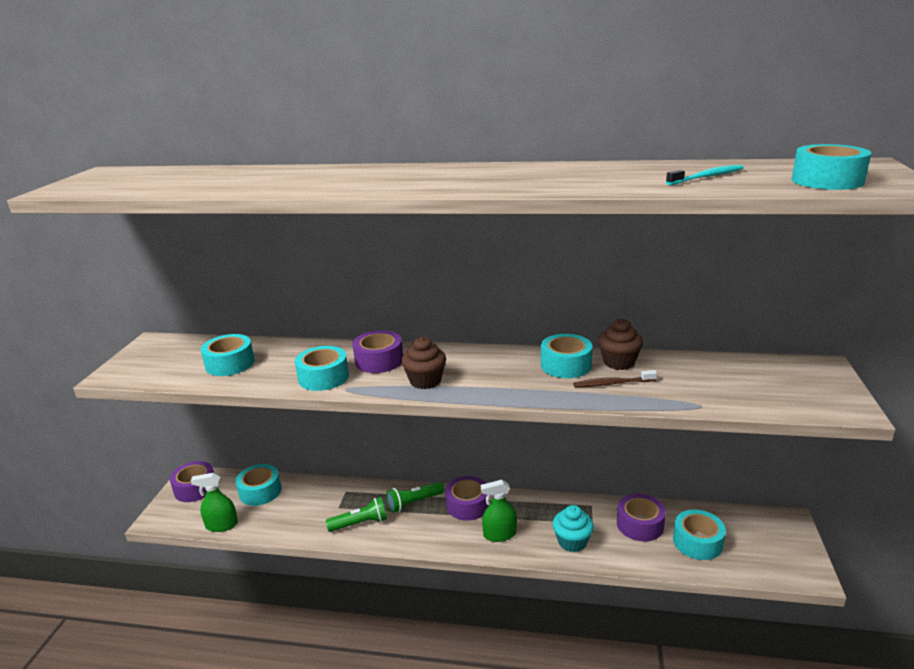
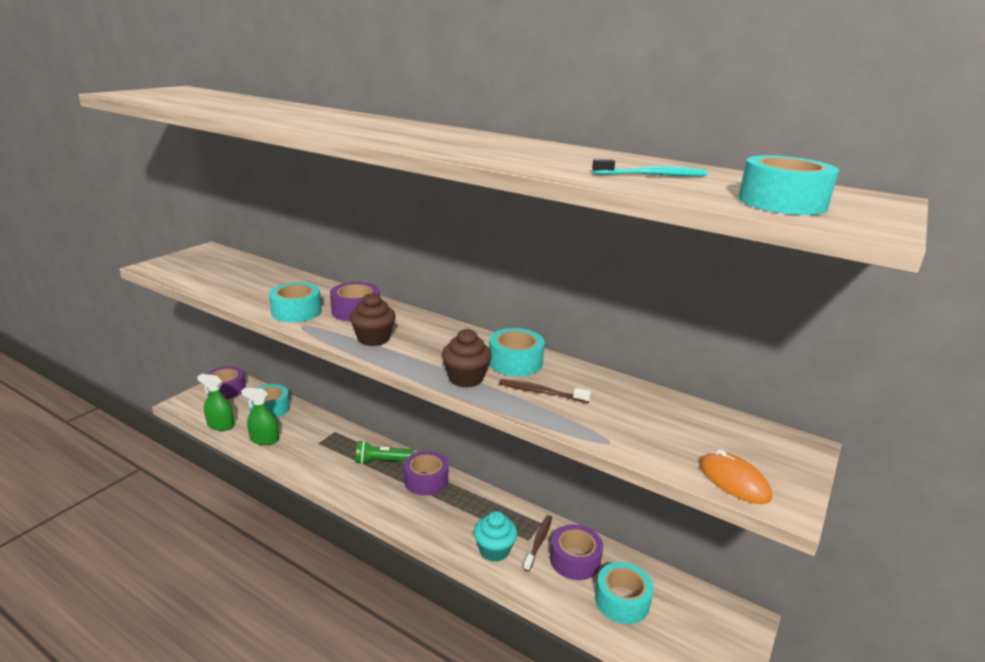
camera: 20 degrees right, 0 degrees up
turquoise tape [201,334,255,376] -> none
green flashlight [326,497,387,532] -> none
green spray bottle [481,480,517,542] -> green spray bottle moved to [241,388,279,445]
brown cupcake [598,319,643,370] -> brown cupcake moved to [442,329,492,388]
none -> brown toothbrush [523,515,552,572]
none -> orange mouse [699,449,772,504]

